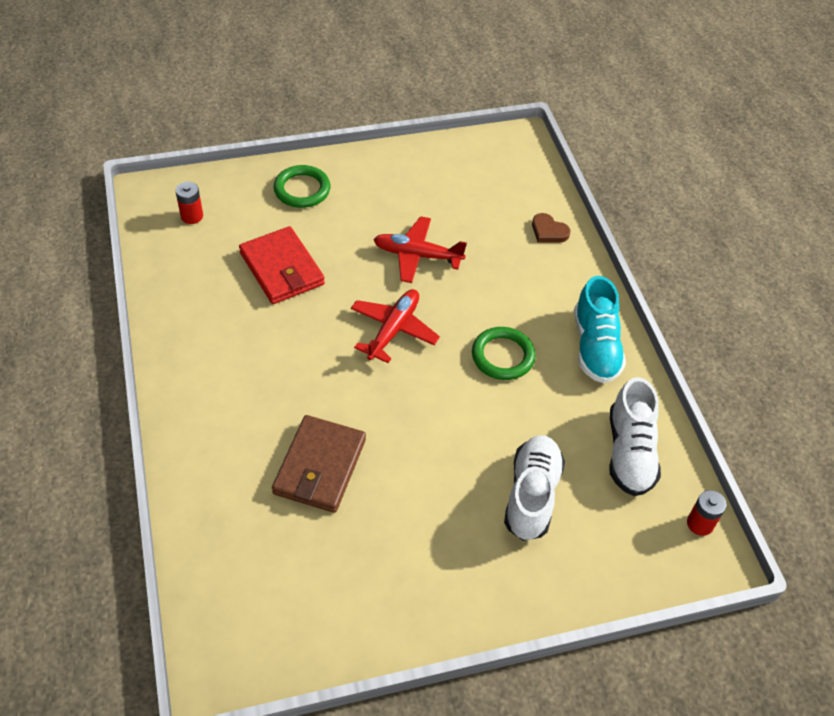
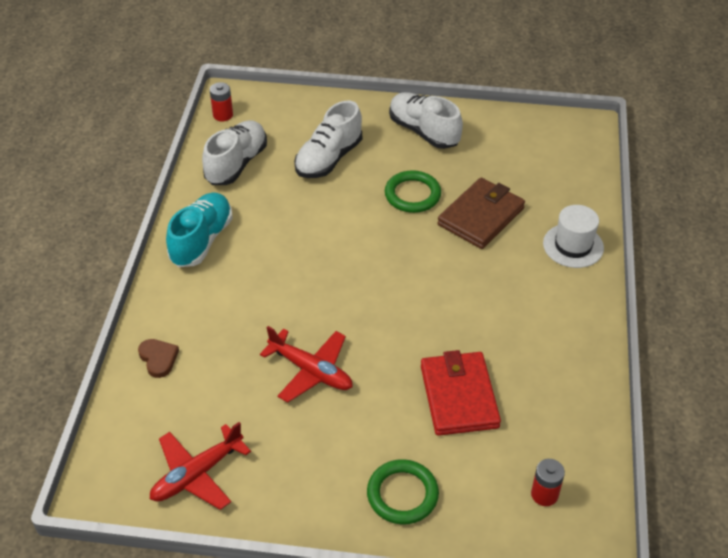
camera: 155 degrees left, 5 degrees down
red plane [351,289,440,363] -> red plane moved to [150,422,251,510]
green ring [472,327,536,380] -> green ring moved to [385,170,441,213]
none -> white shoe [389,92,463,149]
none -> white hat [543,205,604,268]

